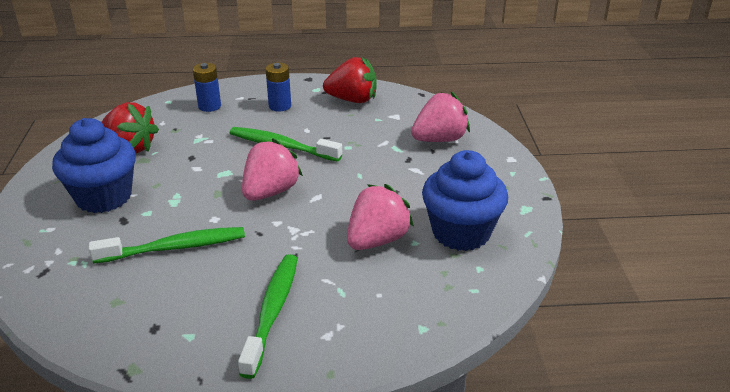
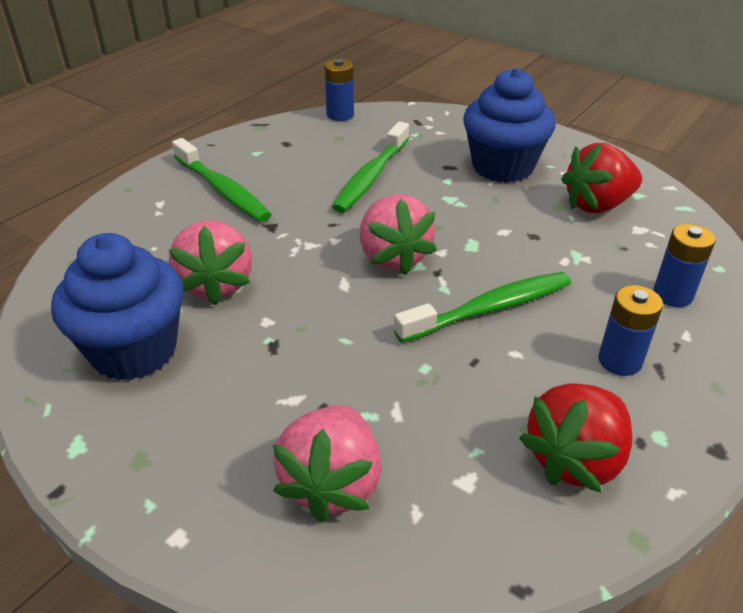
camera: 130 degrees right, 5 degrees up
none -> blue battery [325,59,354,121]

